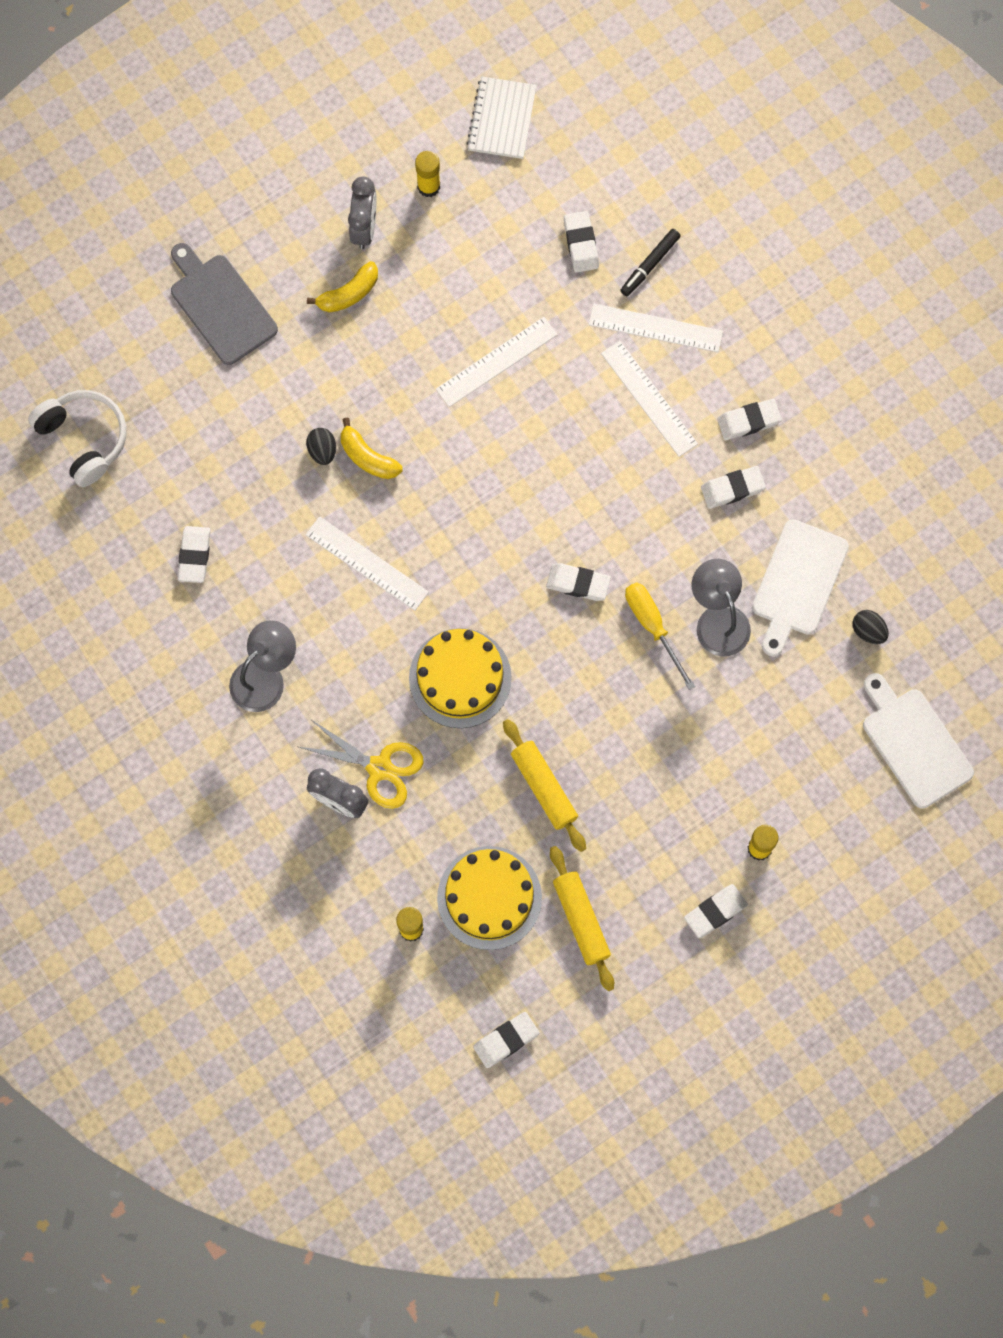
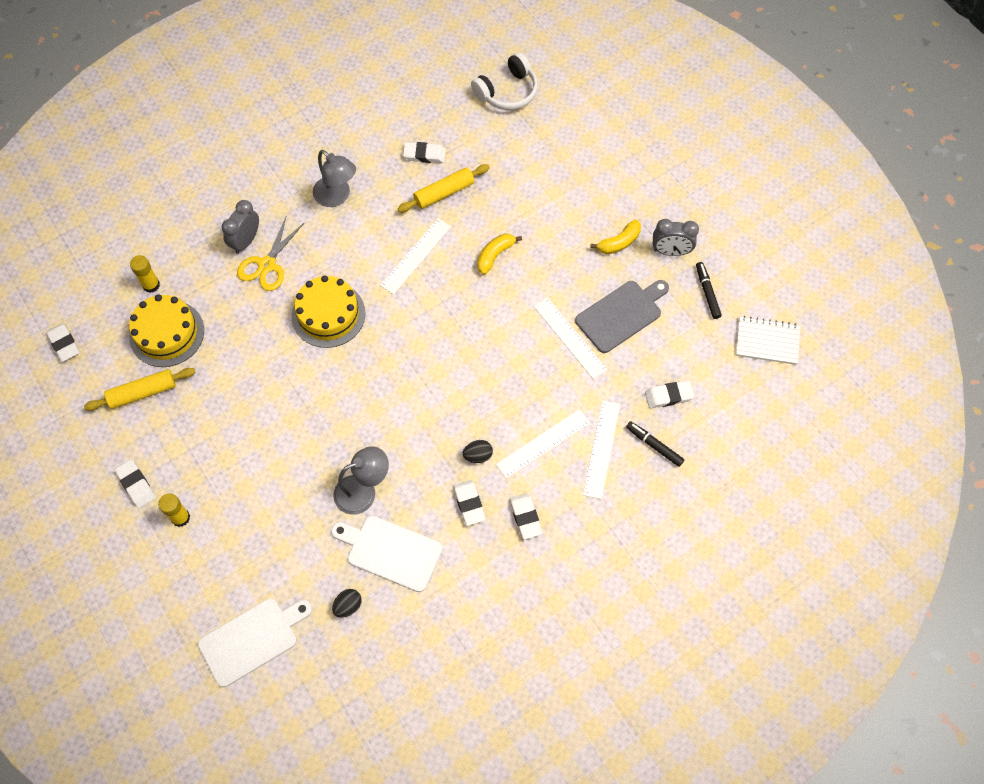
camera: 90 degrees right, 10 degrees down
grey cutting board [171,243,278,365] -> grey cutting board moved to [575,280,669,353]
black egg [306,428,336,465] -> black egg moved to [463,440,493,463]
yellow banana [307,261,378,312] -> yellow banana turned 90 degrees counterclockwise [591,219,641,254]
yellow glue stick [415,151,440,197] -> black marker [696,262,722,319]
yellow rolling pin [503,719,586,852] -> yellow rolling pin moved to [398,164,490,212]
white eraser [546,563,611,601] -> none
yellow screwdriver [625,582,695,690] -> none

